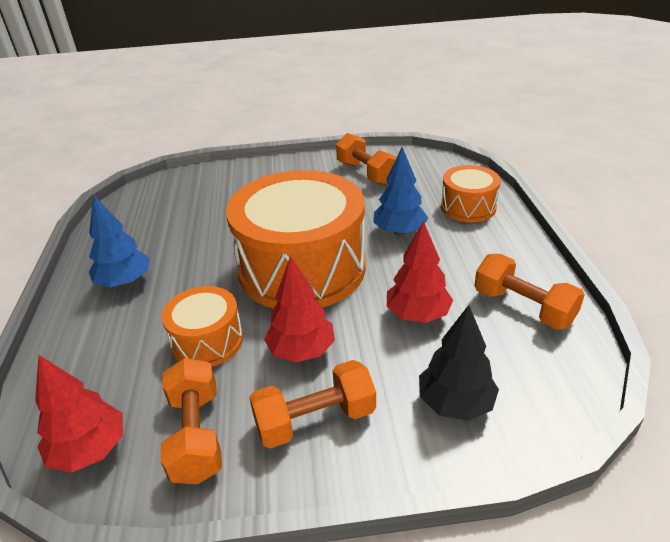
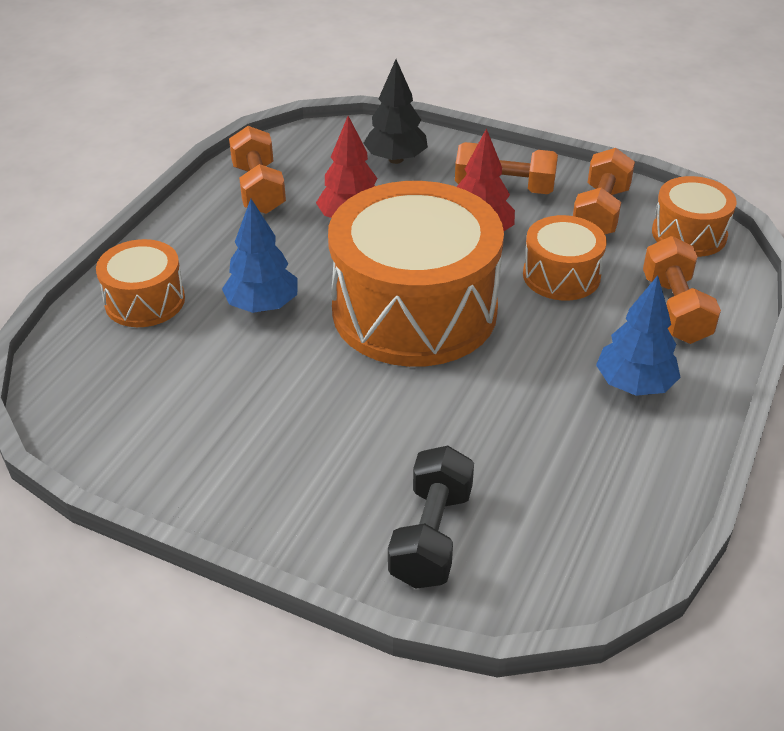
camera: 150 degrees left, 5 degrees up
red tree [35,355,123,472] -> orange drum [652,176,737,257]
orange dumbbell [336,133,397,185] -> orange dumbbell moved to [643,236,721,344]
none -> black dumbbell [388,446,474,589]

